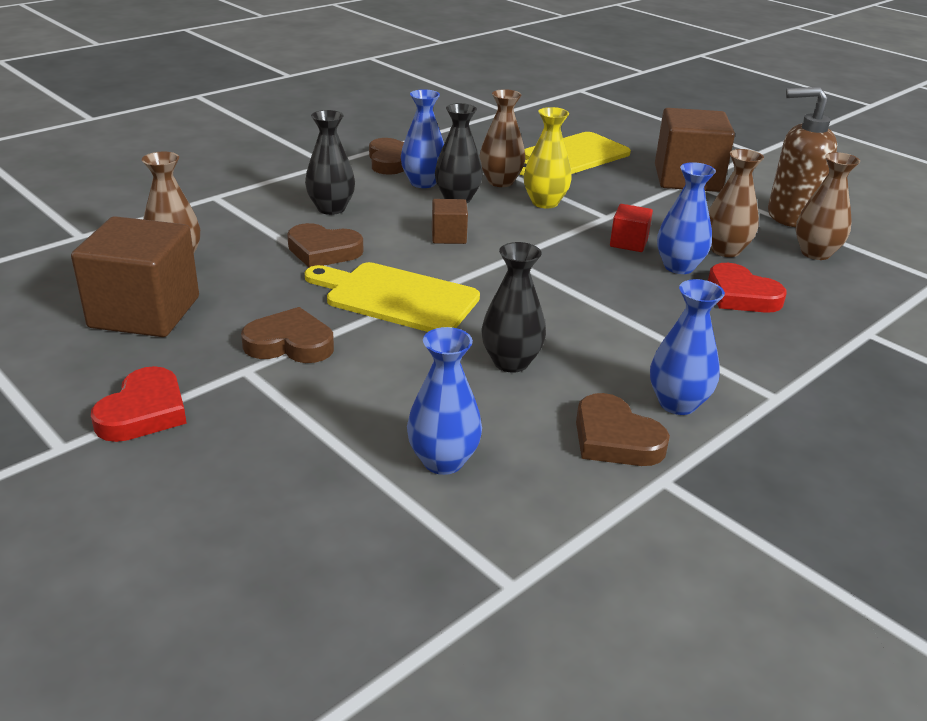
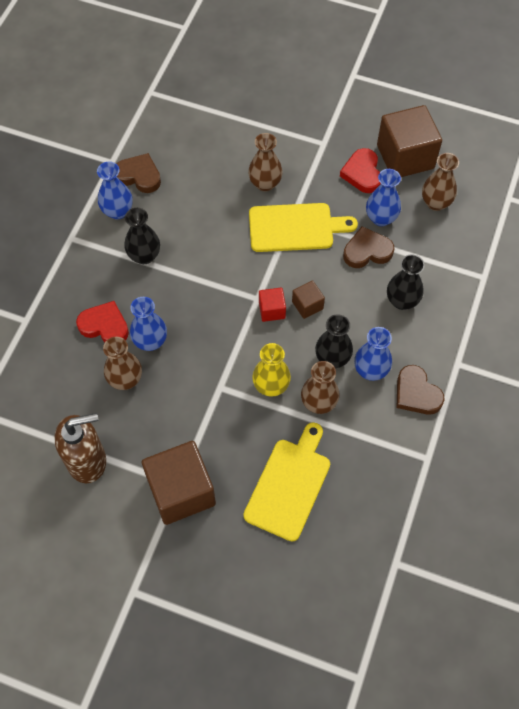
camera: 155 degrees right, 30 degrees up
red heart [91,366,187,442] -> red heart moved to [340,148,381,193]
brown heart [241,307,334,363] -> none
blue vase [407,327,482,475] -> blue vase moved to [366,169,401,226]
black vase [481,242,546,373] -> black vase moved to [124,208,160,264]
red cube [610,204,653,252] -> red cube moved to [259,288,286,322]
brown vase [796,152,860,260] -> brown vase moved to [248,133,283,192]

